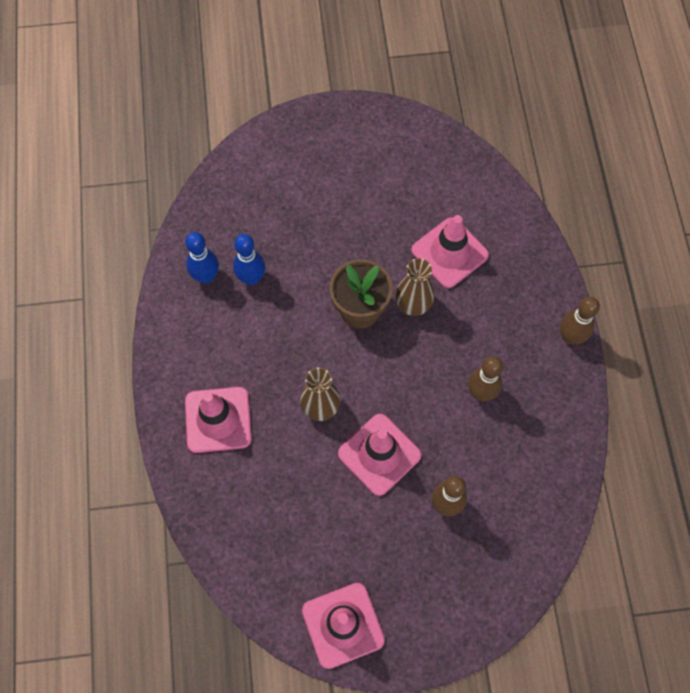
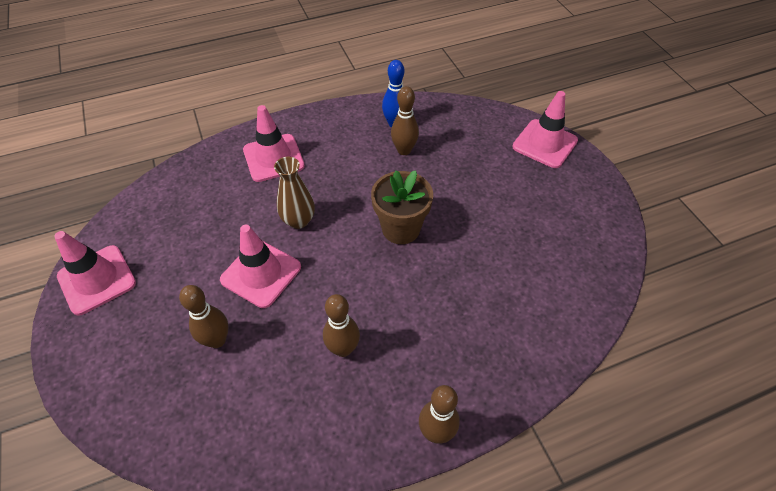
camera: 75 degrees right, 15 degrees down
blue bowling pin [233,234,265,285] -> brown bowling pin [391,86,419,155]
brown vase [395,258,434,316] -> none
pink traffic cone [411,215,489,288] -> pink traffic cone moved to [512,91,578,168]

